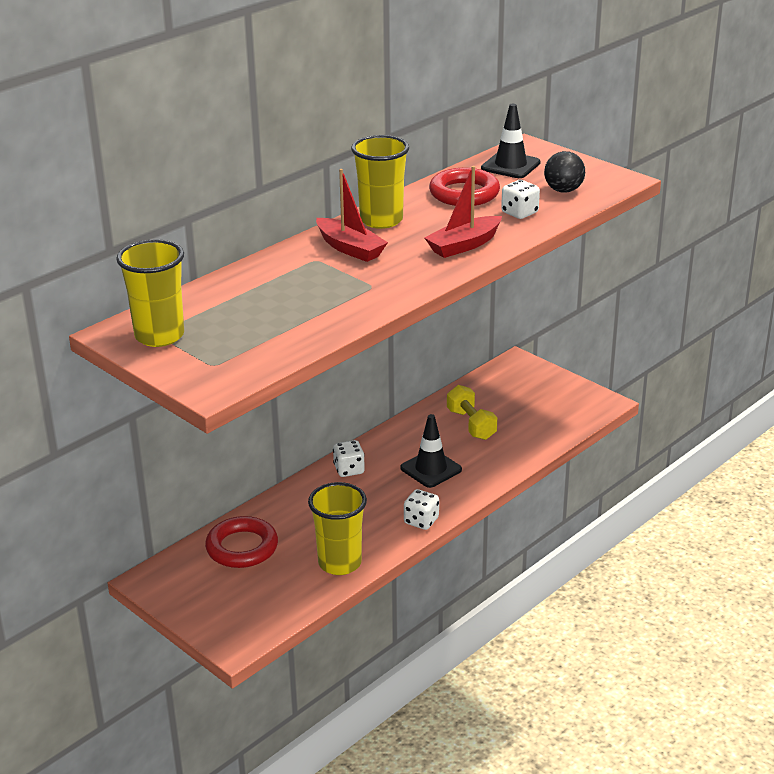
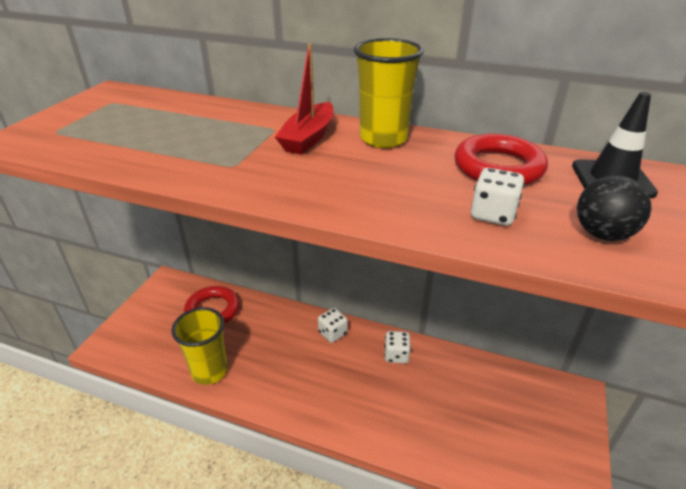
camera: 65 degrees right, 5 degrees up
yellow cup [116,239,184,347] -> none
black traffic cone [400,414,462,488] -> none
white dice [404,489,439,530] -> white dice moved to [384,331,411,363]
red boat [425,166,502,258] -> none
yellow dumbbell [447,385,498,440] -> none

